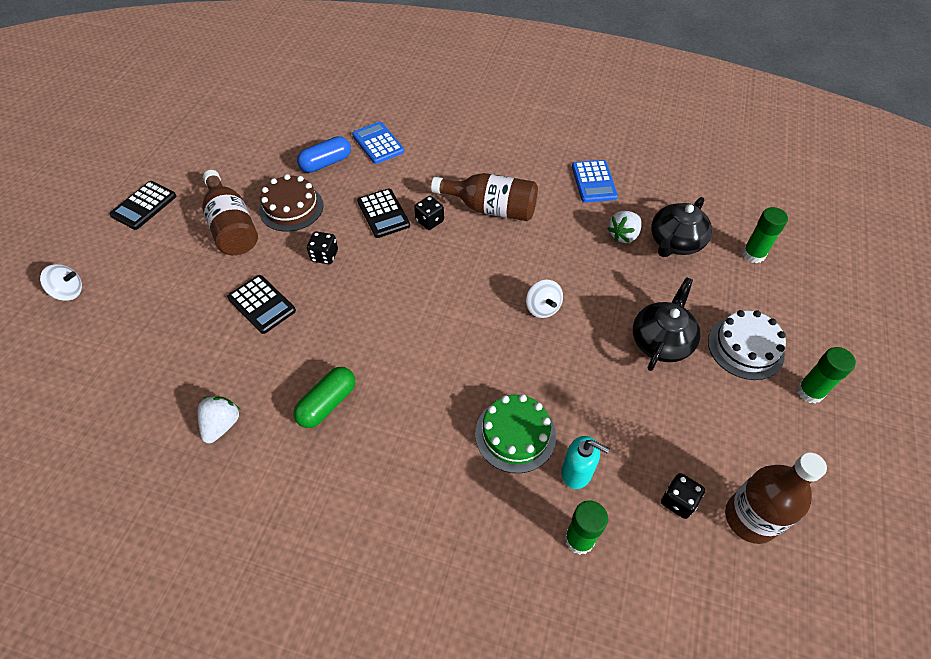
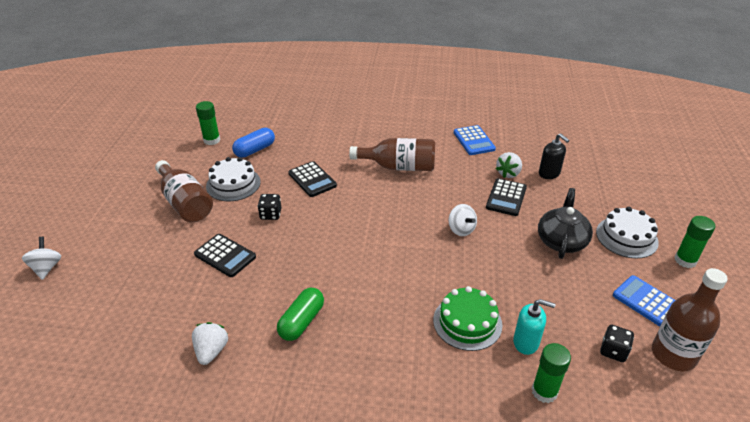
camera: 10 degrees left, 15 degrees down
white spinning top [40,264,82,301] -> white spinning top turned 90 degrees counterclockwise [22,237,61,280]
black calculator [109,181,176,230] -> black calculator moved to [486,178,527,216]
brown cake [259,174,323,232] -> white cake [206,157,261,201]
blue calculator [352,122,404,164] -> blue calculator moved to [613,275,675,327]
black dice [414,196,444,230] -> none
black teapot [651,197,712,257] -> black soap dispenser [539,133,570,179]
green glue stick [742,207,788,263] -> green glue stick moved to [196,101,220,145]

